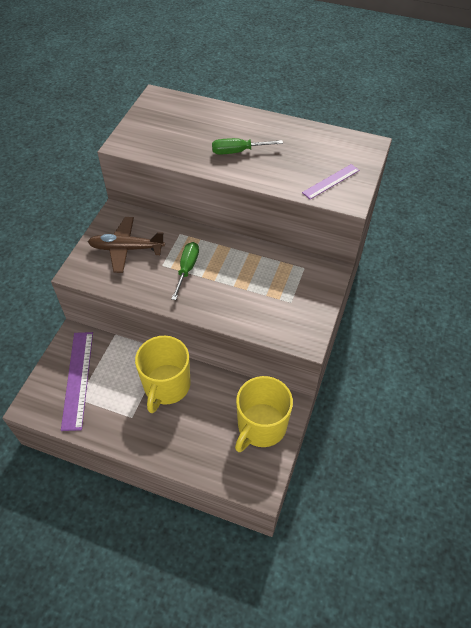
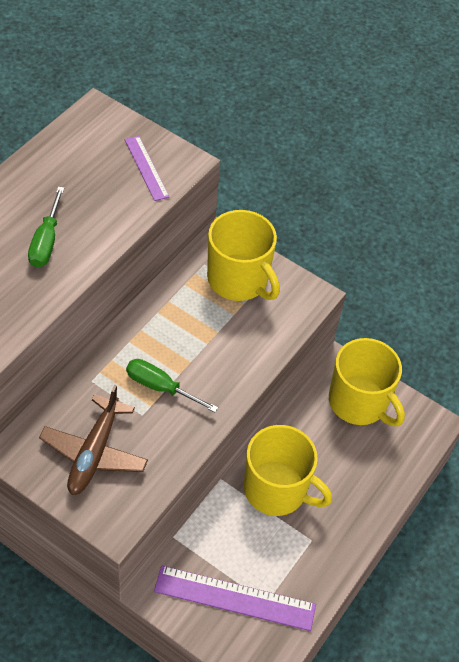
camera: 80 degrees left, 0 degrees up
none -> yellow mug [207,210,280,301]

